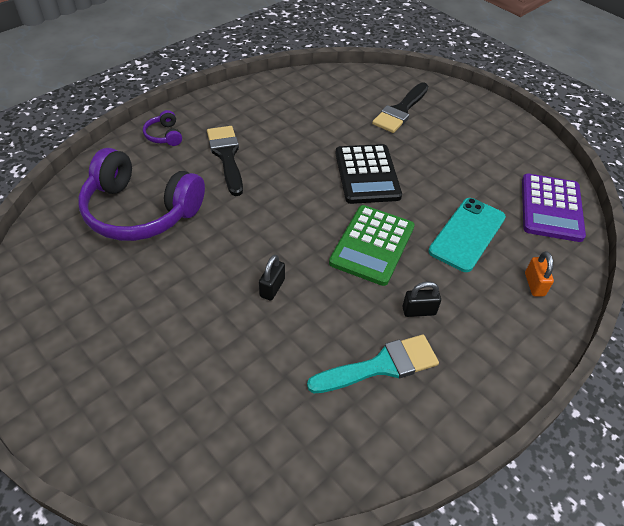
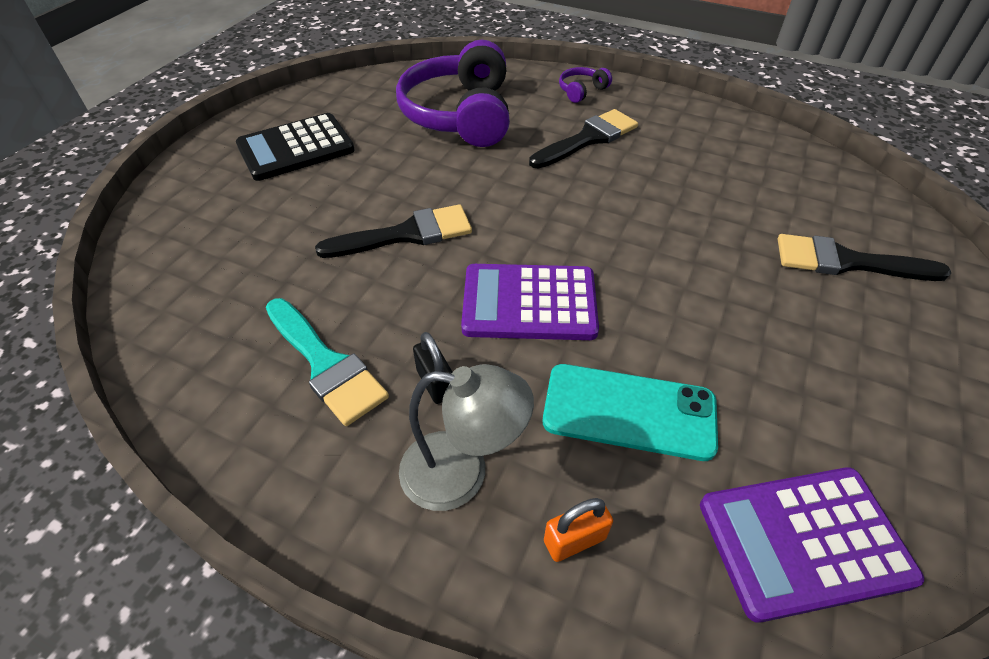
camera: 70 degrees right, 0 degrees up
black padlock [259,255,285,301] -> black brush [315,204,472,258]
green calculator [329,205,415,286] -> purple calculator [461,264,599,340]
black calculator [335,144,402,204] -> black calculator moved to [236,113,355,181]
none -> grey lamp [399,364,534,511]

